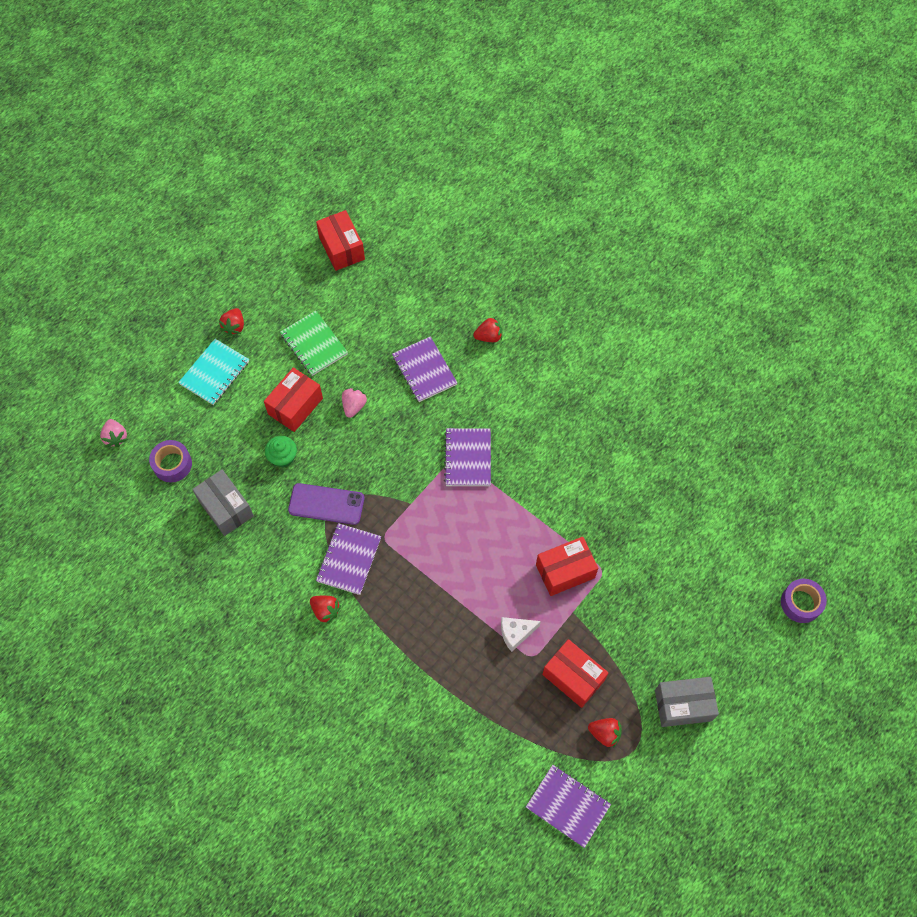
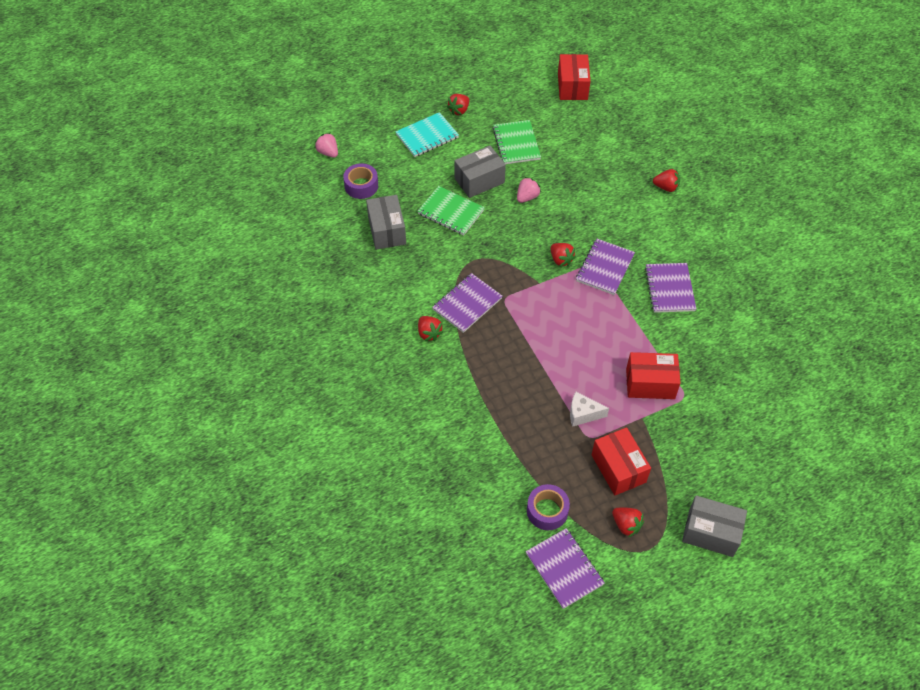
camera: 25 degrees right, 10 degrees down
pink strawberry [100,419,128,447] -> pink strawberry turned 135 degrees clockwise [315,133,338,158]
red box [264,367,323,432] -> grey box [454,146,506,198]
green cupcake [265,436,297,468] -> green notebook [417,186,485,235]
purple phone [288,483,364,525] -> none
purple notebook [392,336,457,402] -> purple notebook moved to [645,263,696,313]
purple tape [781,579,827,623] -> purple tape moved to [527,484,570,530]
none -> red strawberry [550,243,576,267]

